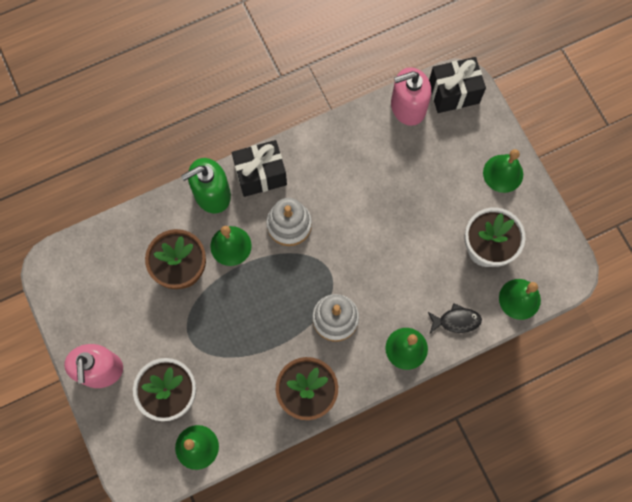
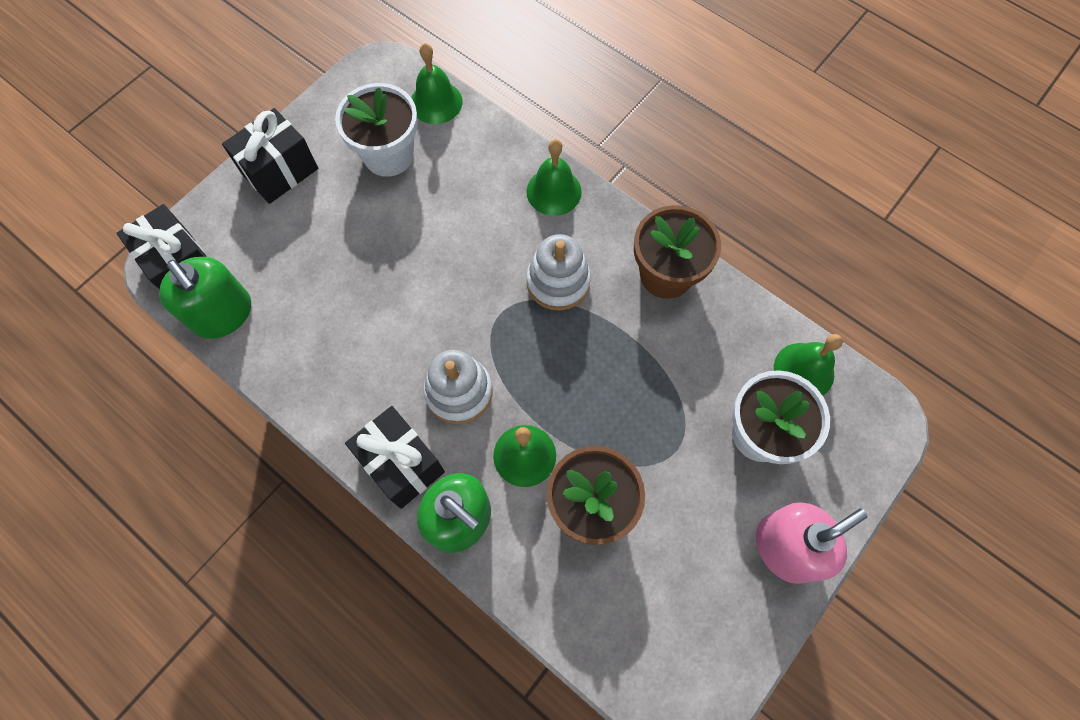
camera: 115 degrees left, 5 degrees down
pink soap dispenser [391,67,431,126] -> green soap dispenser [159,257,251,339]
black fish [428,303,482,333] -> none
green bell [483,149,523,193] -> black gift [222,108,318,204]

